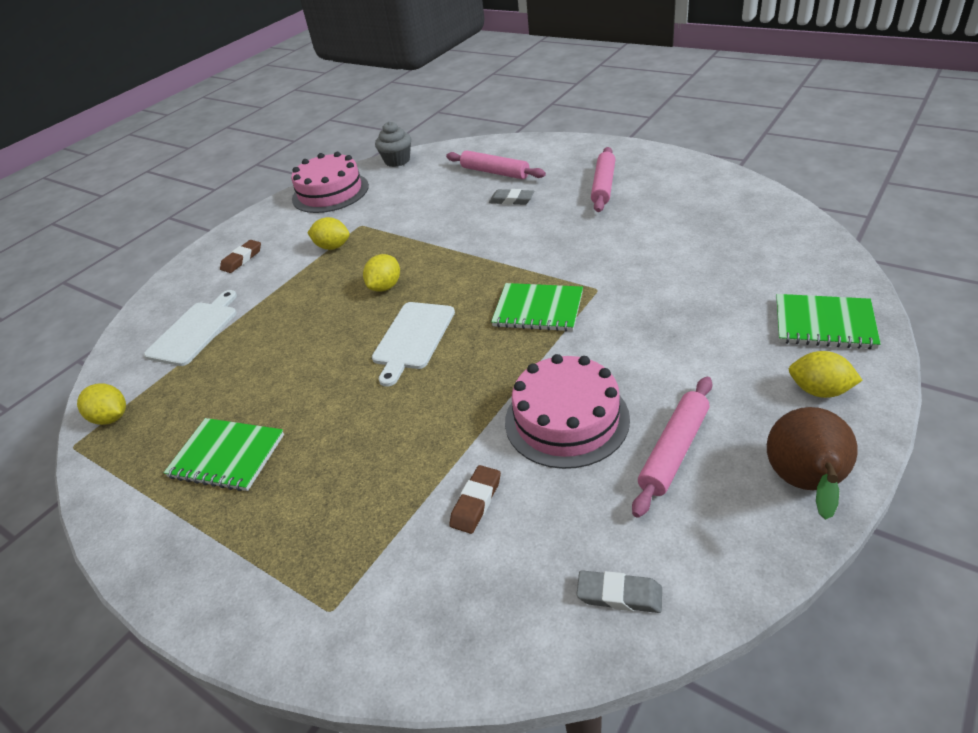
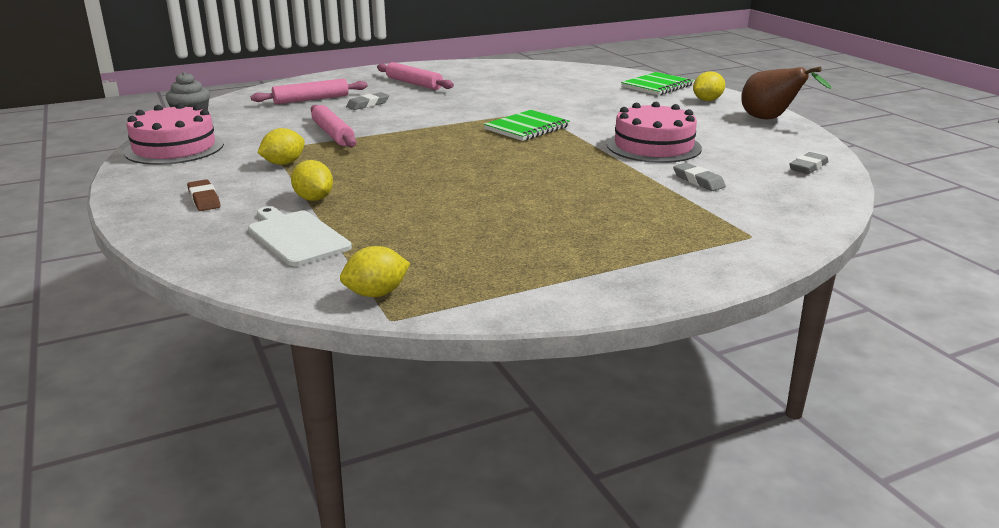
camera: 65 degrees left, 15 degrees down
green notebook [164,418,284,491] -> none
yellow lemon [363,254,400,292] -> yellow lemon moved to [291,160,333,201]
white cutting board [372,302,455,387] -> none
brown eraser [449,465,501,534] -> grey eraser [673,163,726,191]
pink rolling pin [632,377,712,518] -> pink rolling pin moved to [311,105,356,147]

